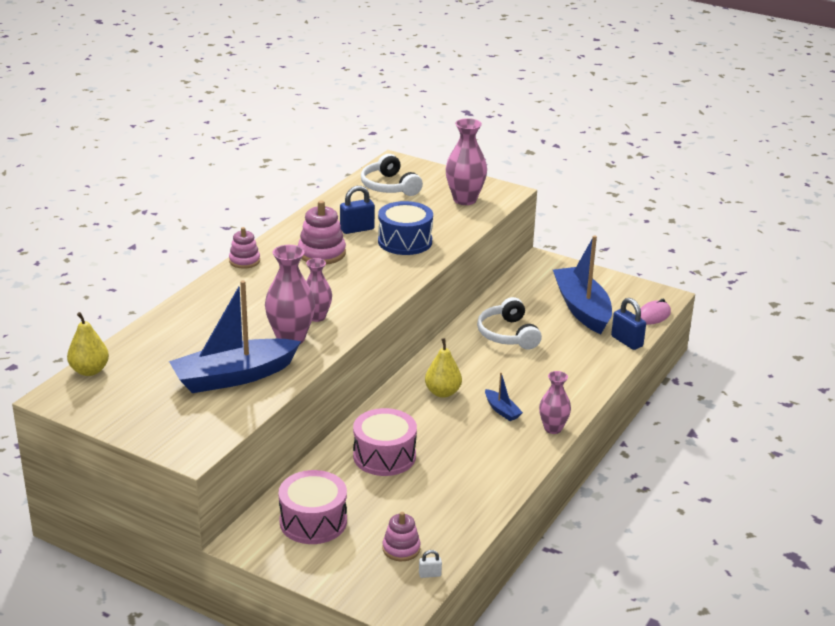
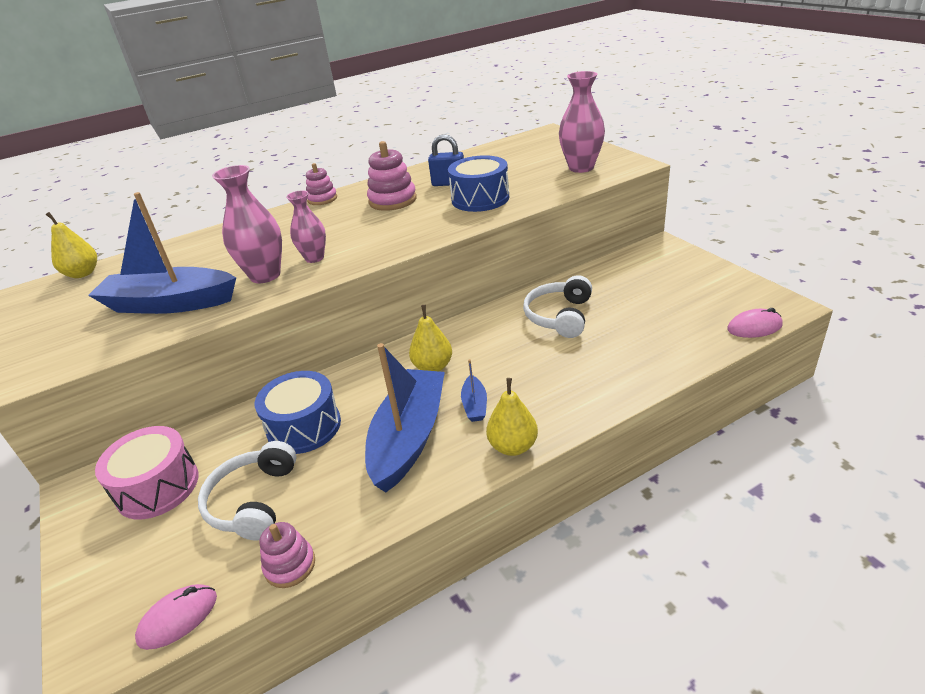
camera: 35 degrees right, 5 degrees up
pink drum [353,408,417,476] -> blue drum [255,371,341,454]
white headphones [361,154,423,196] -> white headphones moved to [198,441,297,541]
pink stacking toy [382,512,421,561] -> pink stacking toy moved to [259,522,315,588]
white padlock [419,550,442,578] -> pink mouse [135,584,217,650]
pink vase [539,371,571,434] -> yellow pear [486,378,538,456]
blue boat [553,235,612,334] -> blue boat moved to [365,343,445,492]
blue padlock [611,298,646,350] -> none

